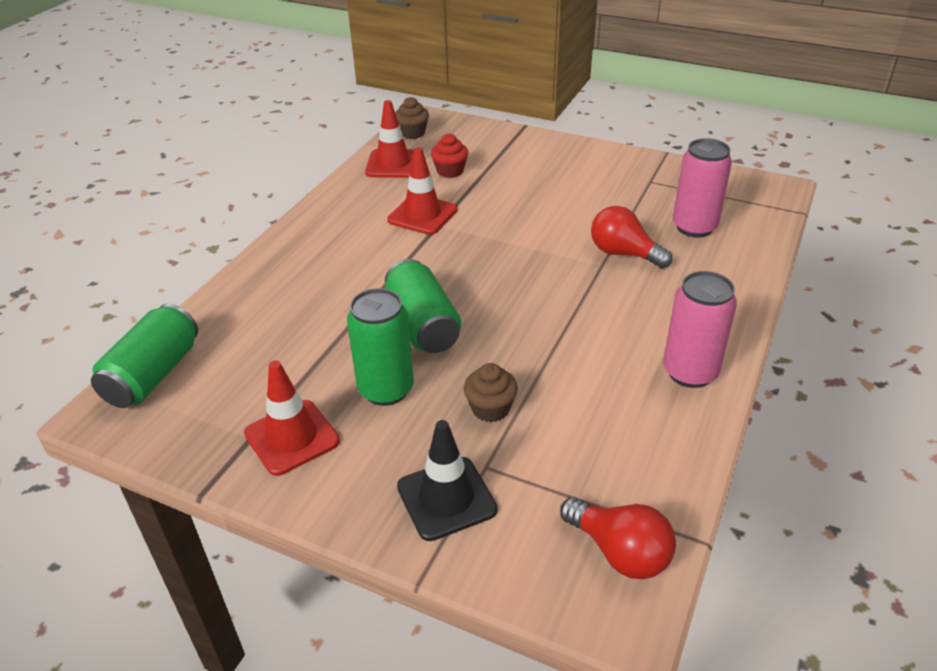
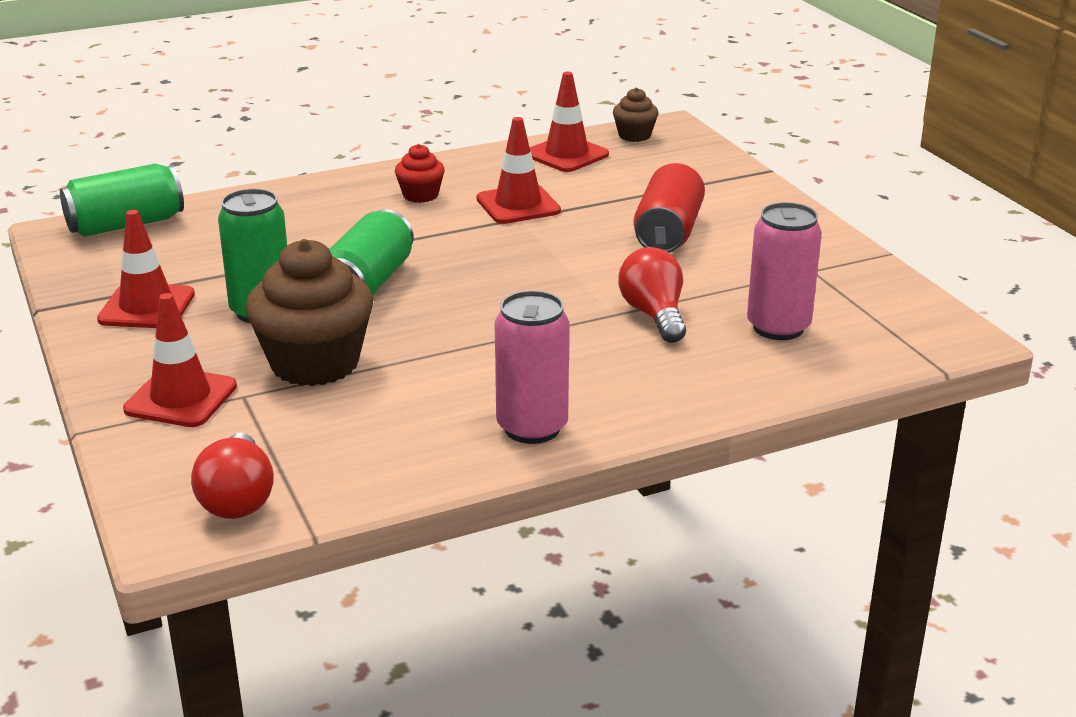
camera: 40 degrees right, 10 degrees down
black traffic cone [397,420,498,541] -> red traffic cone [123,293,237,427]
red cupcake [431,134,468,178] -> red cupcake moved to [395,144,445,203]
brown cupcake [464,363,518,422] -> brown cupcake [246,239,373,386], size x2.02
none -> red can [634,163,705,253]

